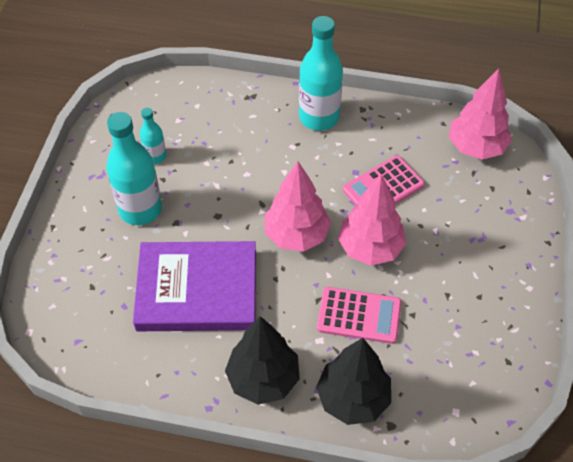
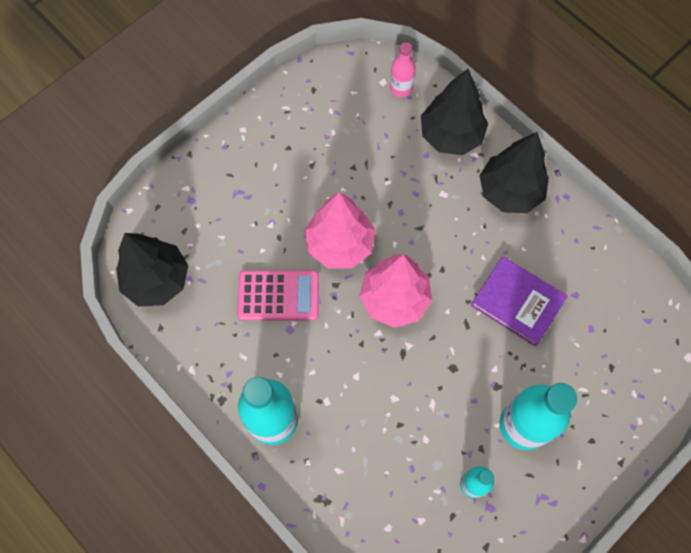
camera: 145 degrees left, 15 degrees up
purple book [133,241,256,331] -> purple book [471,256,568,347], size x0.62
pink calculator [317,287,401,344] -> none
pink tree [449,68,512,160] -> black tree [116,233,188,306]
none -> pink bottle [390,42,415,97]

